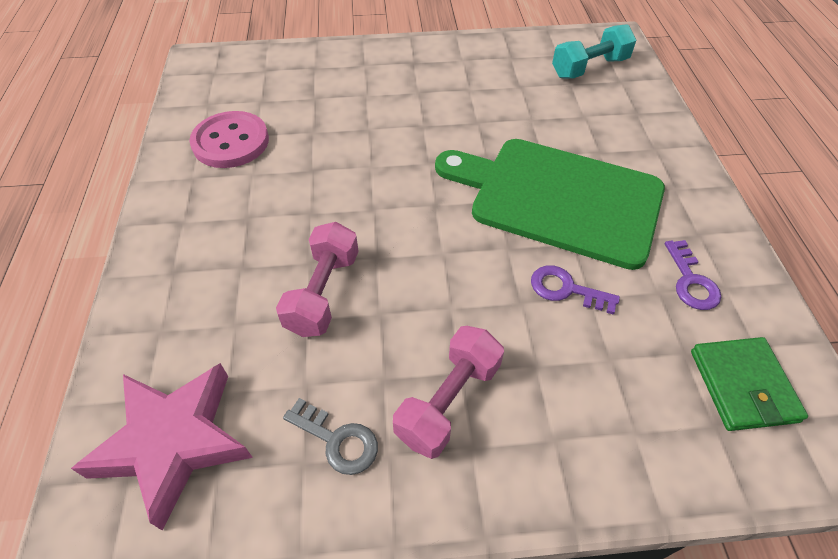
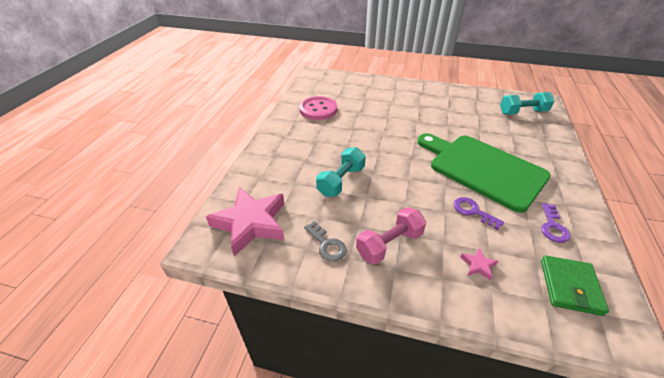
camera: 20 degrees right, 10 degrees down
pink dumbbell [276,222,359,337] -> turquoise dumbbell [316,147,366,197]
none -> pink star [460,247,498,281]

